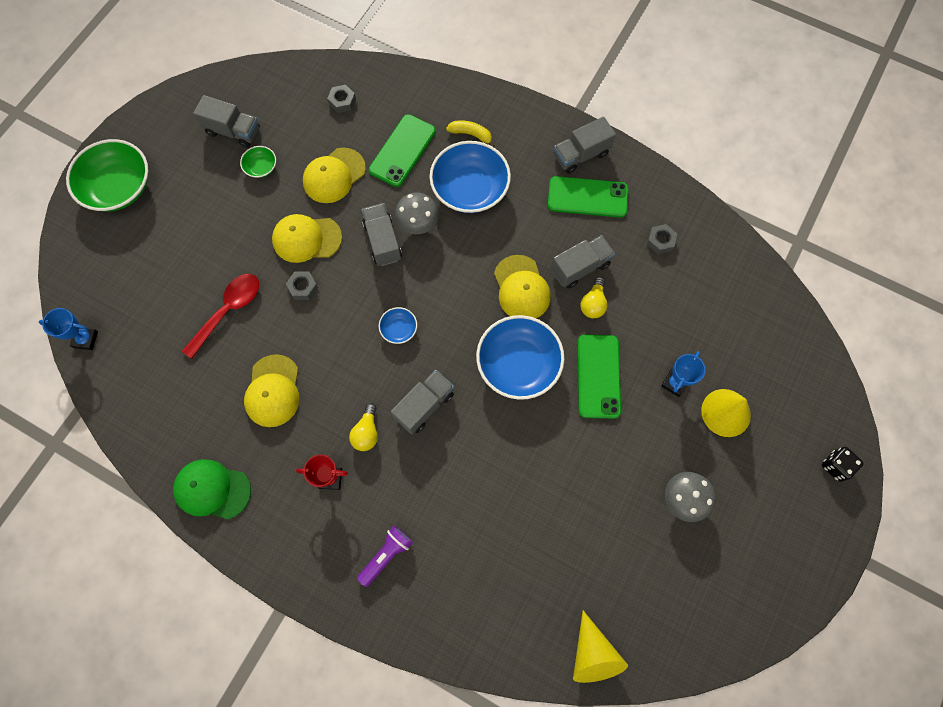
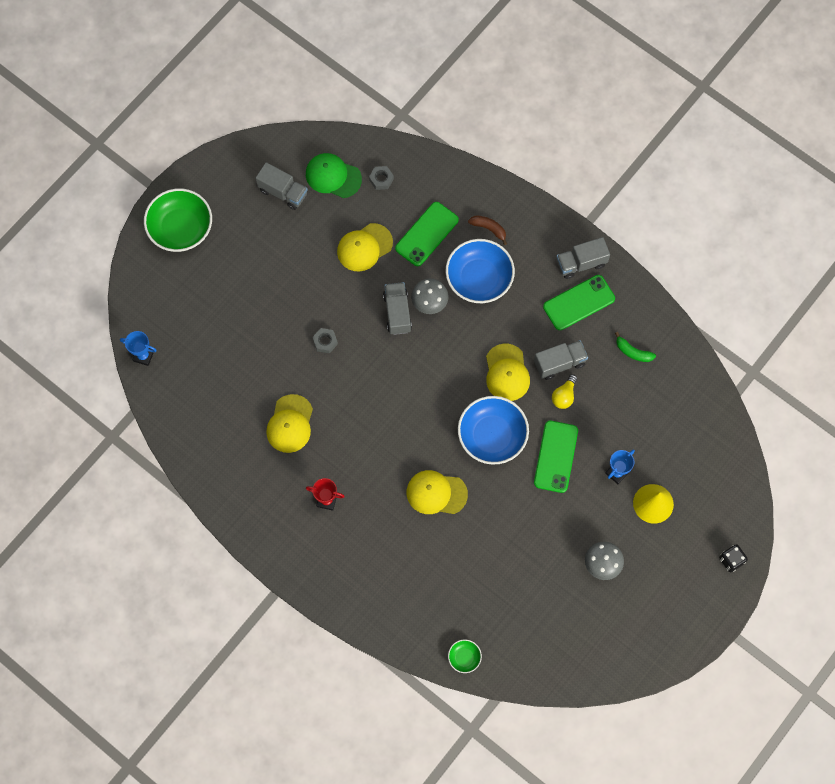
camera: 10 degrees right, 0 degrees up
green cap [173,459,251,519] -> green cap moved to [306,153,362,198]
red spoon [182,274,259,359] -> none
green bowl [240,146,276,178] -> green bowl moved to [448,639,482,673]
yellow cap [272,214,342,263] -> yellow cap moved to [407,470,468,514]
yellow light bulb [349,403,378,451] -> none
purple flashlight [357,526,413,587] -> none
blue bowl [379,307,417,344] -> none
grey truck [391,370,454,434] -> none
yellow banana [446,120,495,147] -> brown banana [468,216,507,245]
green phone [548,176,629,218] -> green phone turned 45 degrees counterclockwise [543,275,615,330]
yellow cone [573,610,628,683] -> none
grey nut [647,224,677,254] -> green banana [615,332,656,362]

